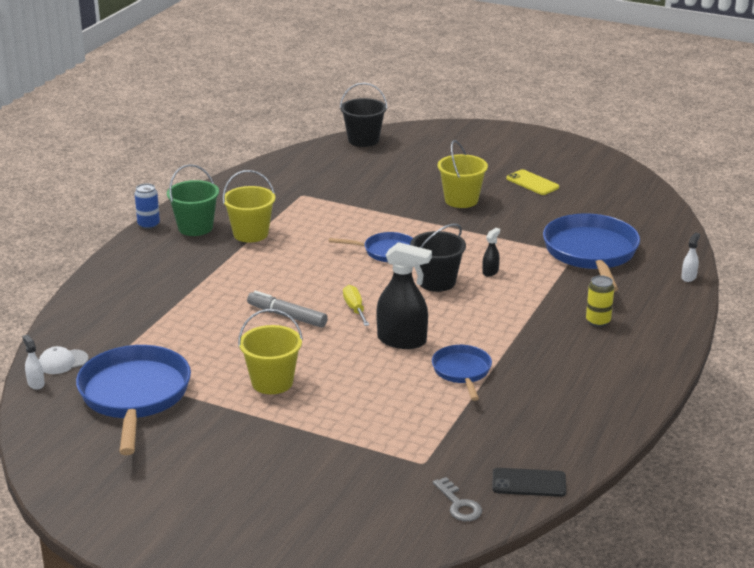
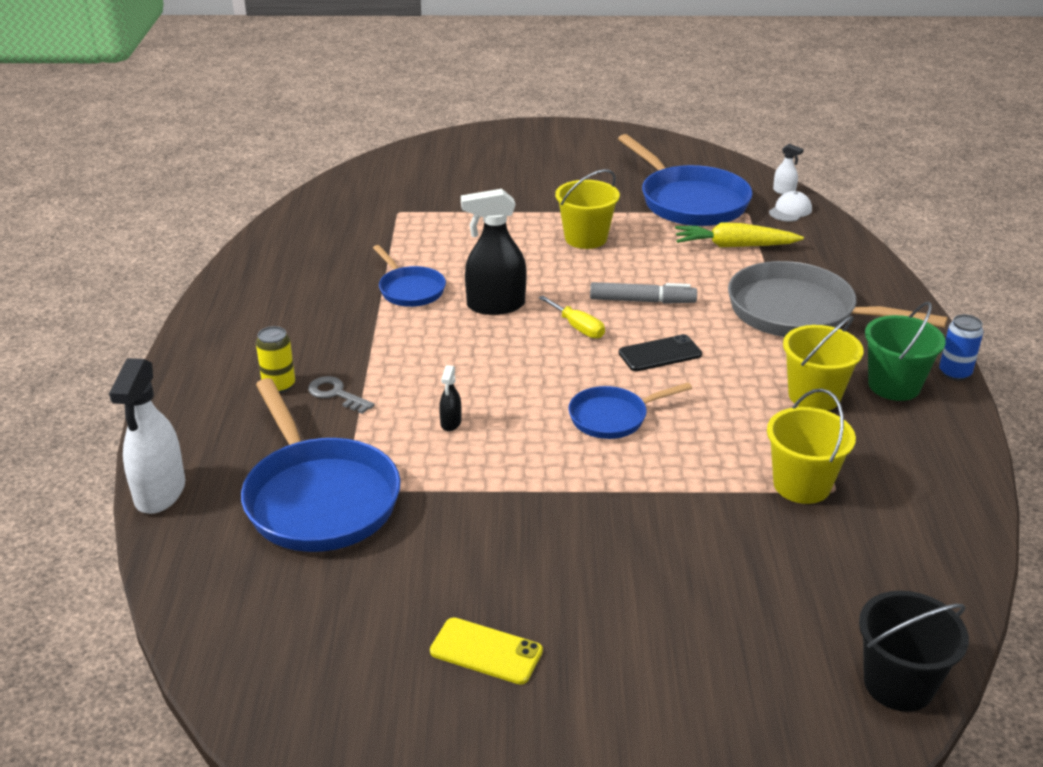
camera: 155 degrees right, 5 degrees up
black bucket [410,224,466,292] -> none
grey key [433,477,482,521] -> grey key moved to [308,376,374,414]
yellow bucket [438,140,488,208] -> yellow bucket moved to [767,388,856,504]
black phone [492,468,566,497] -> black phone moved to [619,334,702,371]
white spray bottle [681,233,700,282] -> white spray bottle [109,358,185,514], size x2.15
none -> yellow carrot [675,222,804,248]
none -> grey pan [728,261,948,337]

